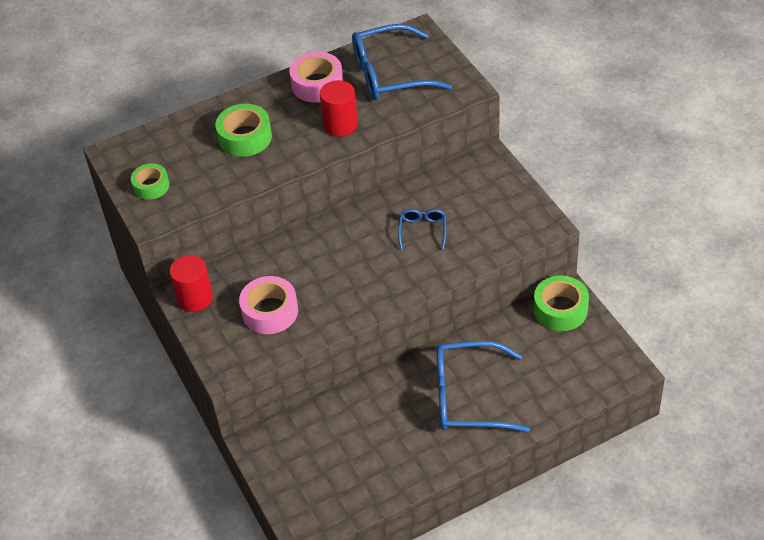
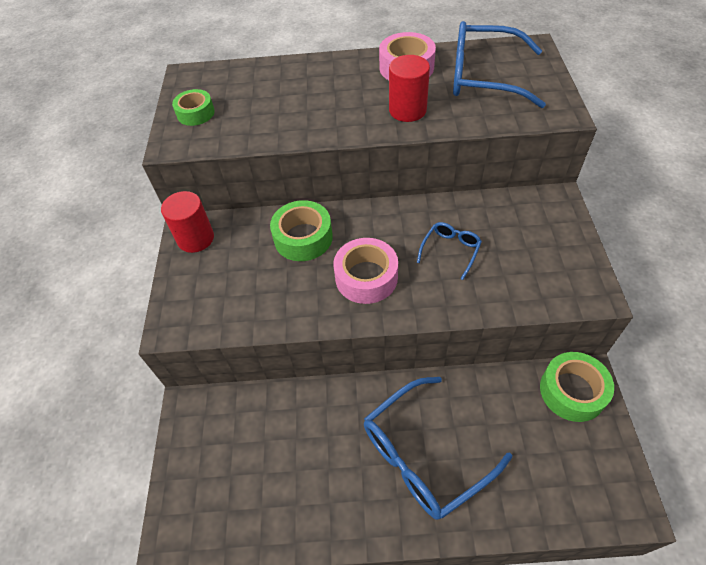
camera: 25 degrees right, 5 degrees up
green tape [215,104,272,157] -> green tape moved to [270,200,333,261]
pink tape [239,276,298,334] -> pink tape moved to [333,238,398,304]
blue glasses [436,341,530,432] -> blue glasses turned 60 degrees counterclockwise [364,377,512,520]

